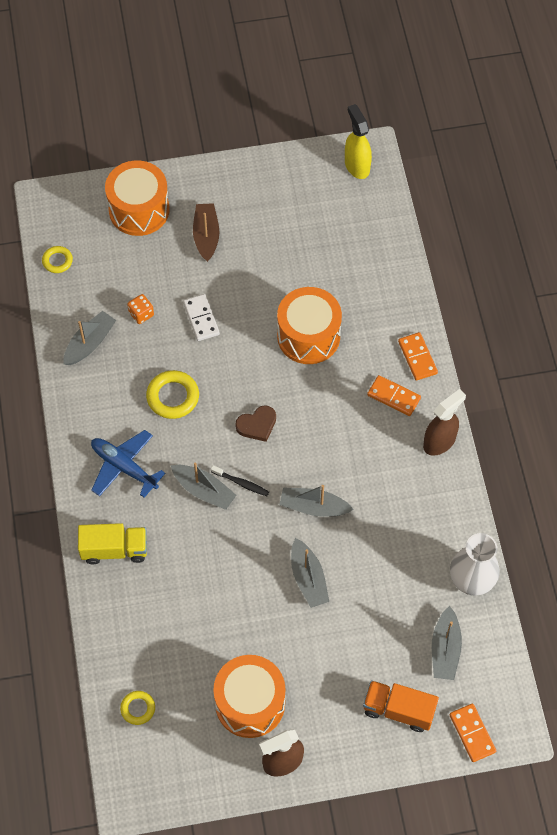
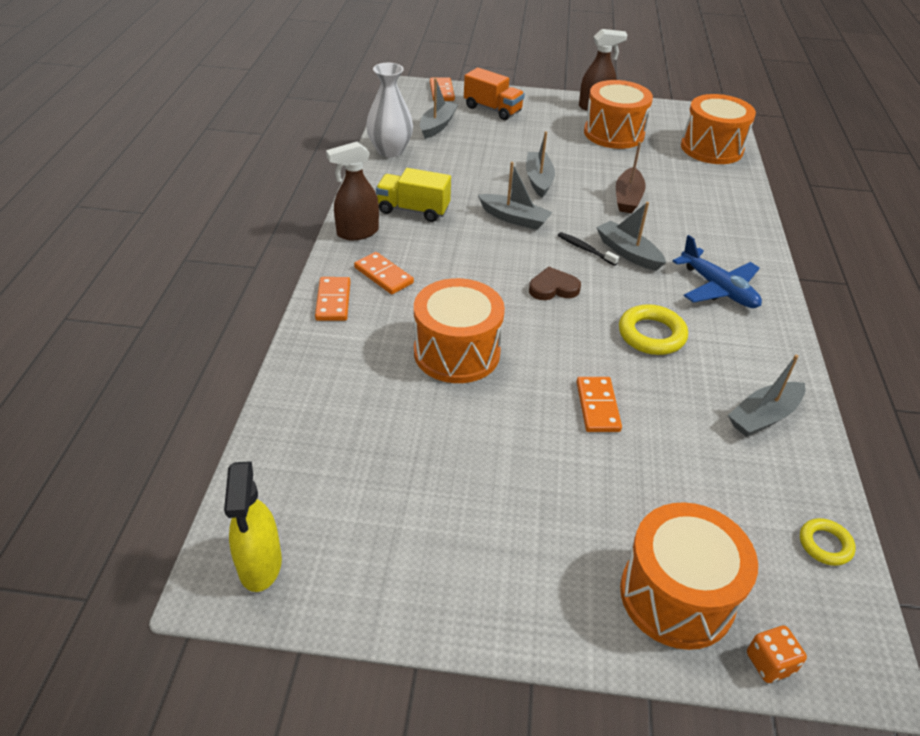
camera: 165 degrees left, 20 degrees down
yellow truck [78,523,147,564] -> yellow truck moved to [376,168,451,222]
yellow ring [120,691,155,725] -> orange drum [681,94,756,164]
orange dice [127,294,154,324] -> orange dice moved to [747,626,807,683]
white domino [183,294,220,341] -> orange domino [577,377,622,432]
brown boat [193,203,219,262] -> brown boat moved to [616,141,646,213]

